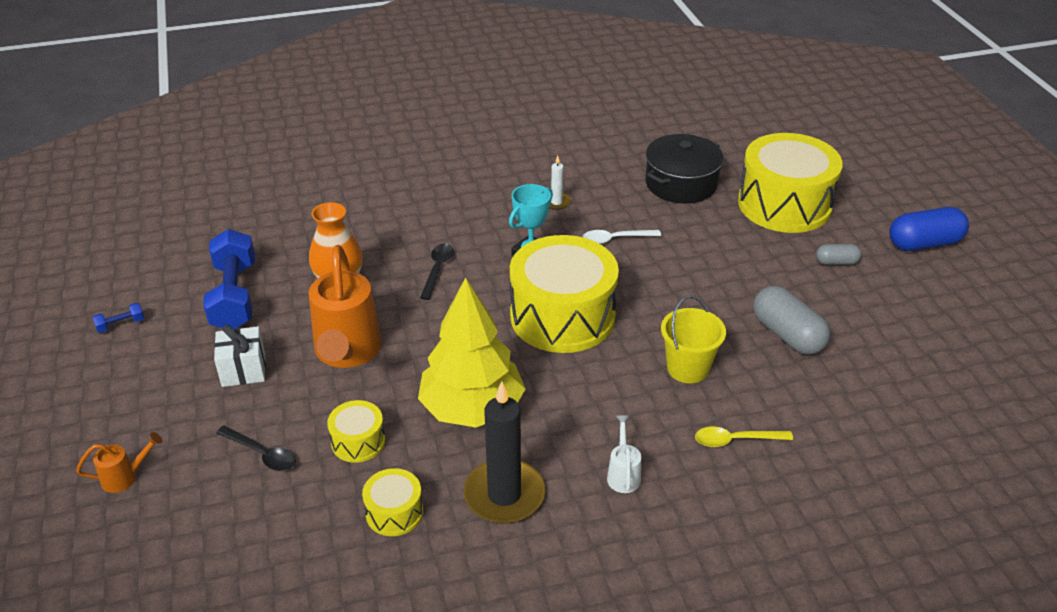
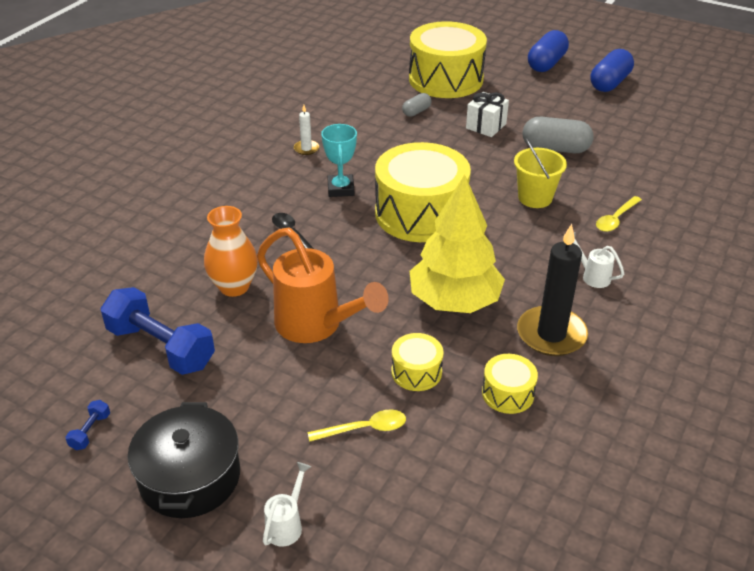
camera: 45 degrees left, 0 degrees up
orange watering can [76,432,163,493] -> white watering can [263,462,311,547]
white gift [214,325,266,387] -> white gift moved to [466,92,509,137]
black spoon [216,426,296,471] -> yellow spoon [308,409,406,442]
white spoon [582,230,661,244] -> none
black pot [645,134,723,203] -> black pot moved to [128,402,240,518]
grey capsule [816,244,862,265] -> grey capsule moved to [402,93,432,117]
none -> blue capsule [590,49,634,92]

